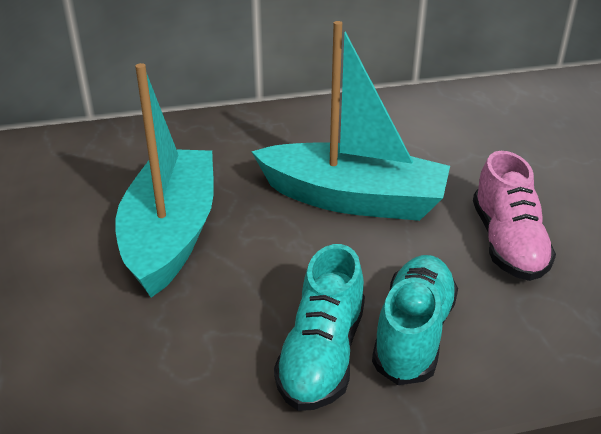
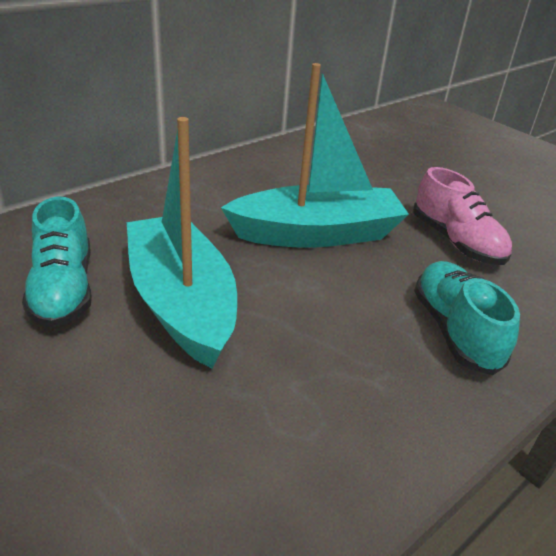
camera: 30 degrees left, 0 degrees up
turquoise shoe [274,244,365,411] -> turquoise shoe moved to [22,196,92,328]

